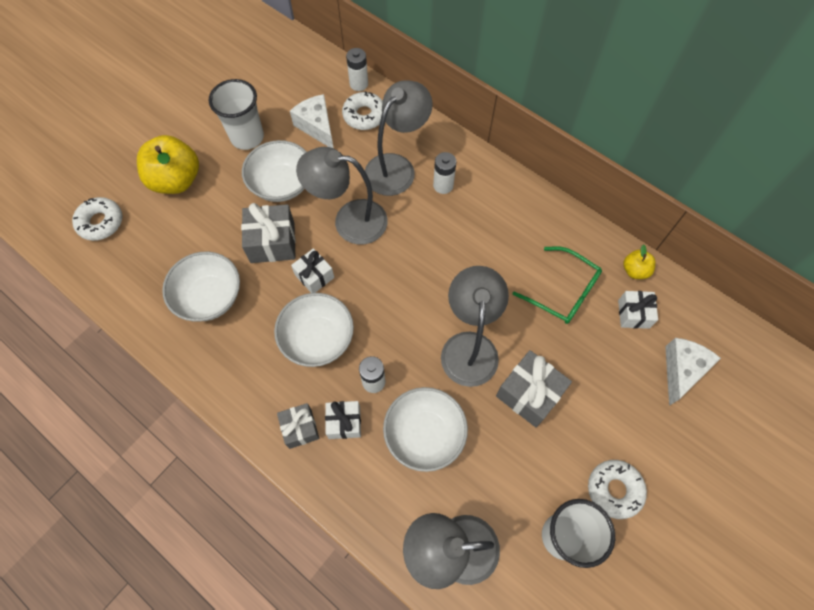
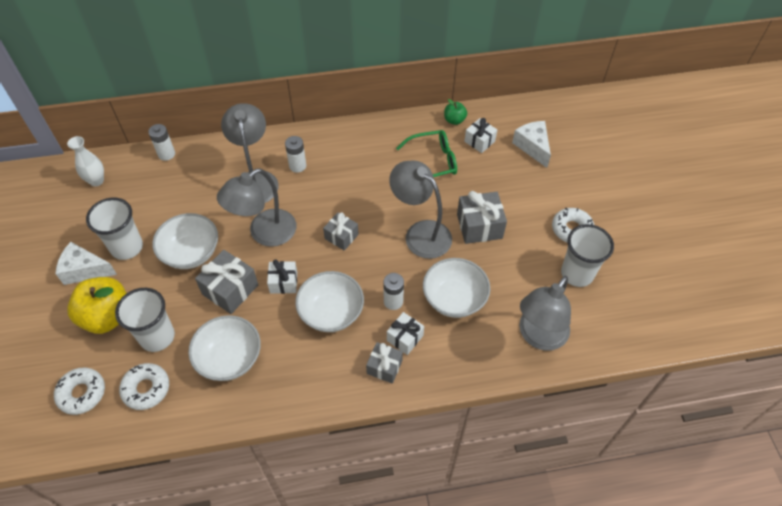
camera: 50 degrees left, 10 degrees down
white cheese [290,94,334,148] -> white cheese moved to [56,242,117,285]
white donut [342,91,383,130] -> white donut moved to [119,363,169,410]
yellow apple [623,244,656,279] -> green apple [444,99,467,125]
none -> white vase [67,136,104,186]
none -> white cup [115,288,175,352]
none -> grey gift [323,212,359,251]

